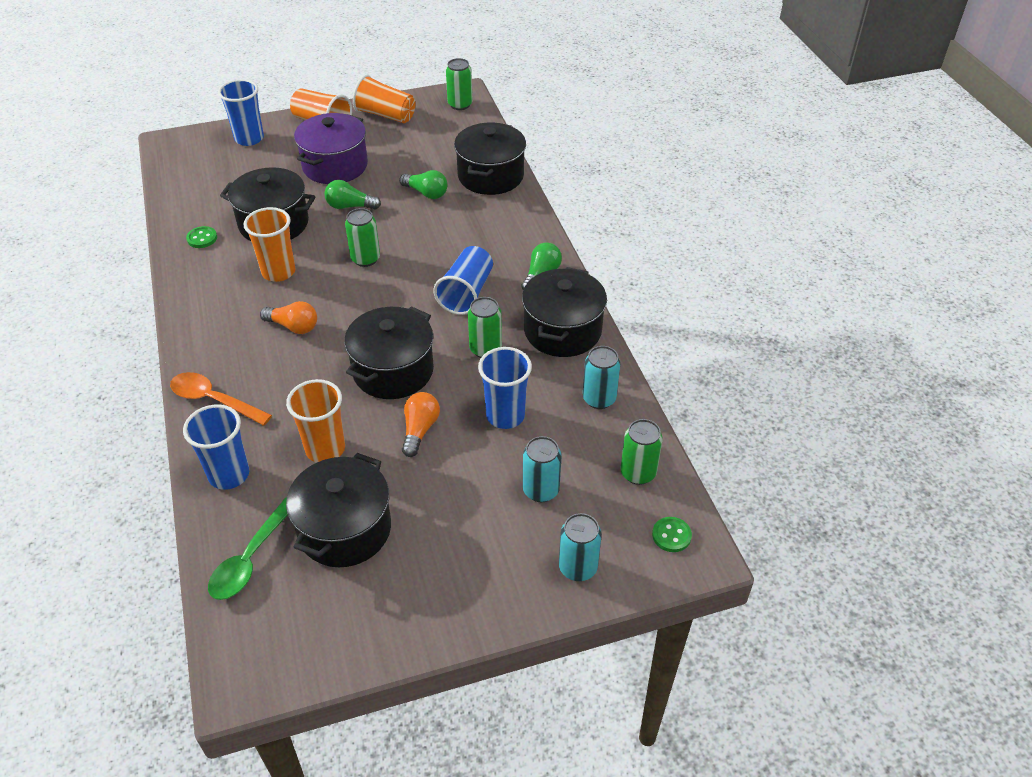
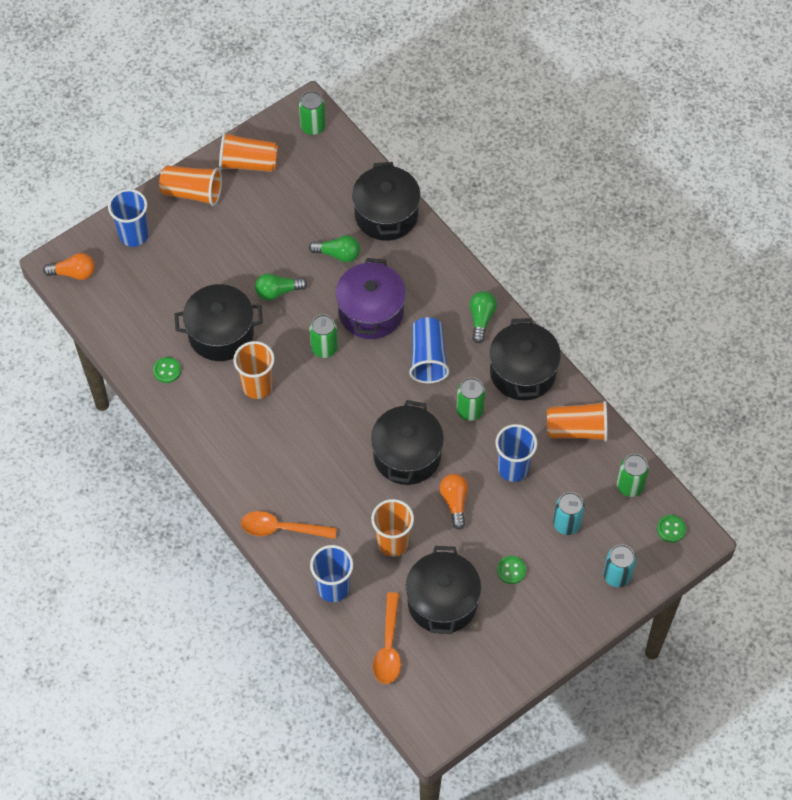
camera: 20 degrees left, 15 degrees up
green spoon [208,498,288,600] -> orange spoon [373,592,401,684]
orange light bulb [260,301,317,334] -> orange light bulb moved to [43,253,95,280]
purple pot [294,113,368,184] -> purple pot moved to [336,258,406,339]
turquoise can [583,346,620,409] -> orange cup [547,401,608,442]
none -> green button [497,556,526,584]

